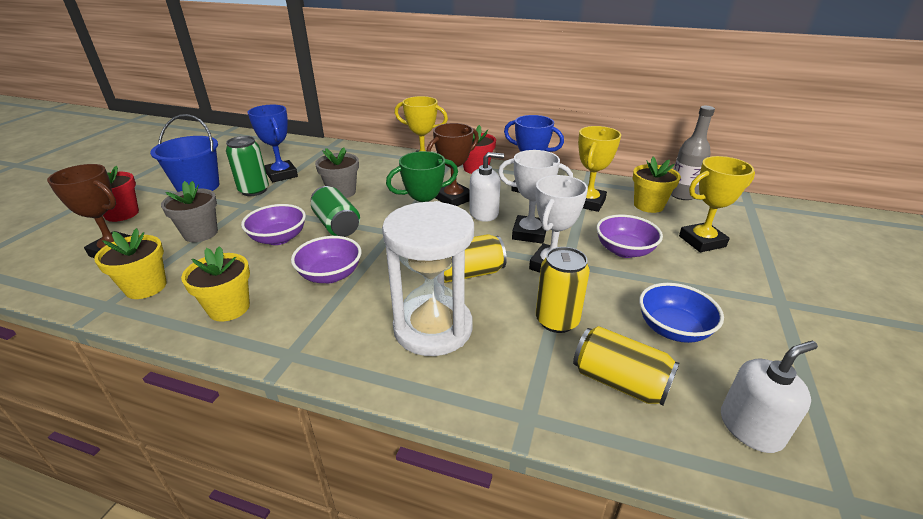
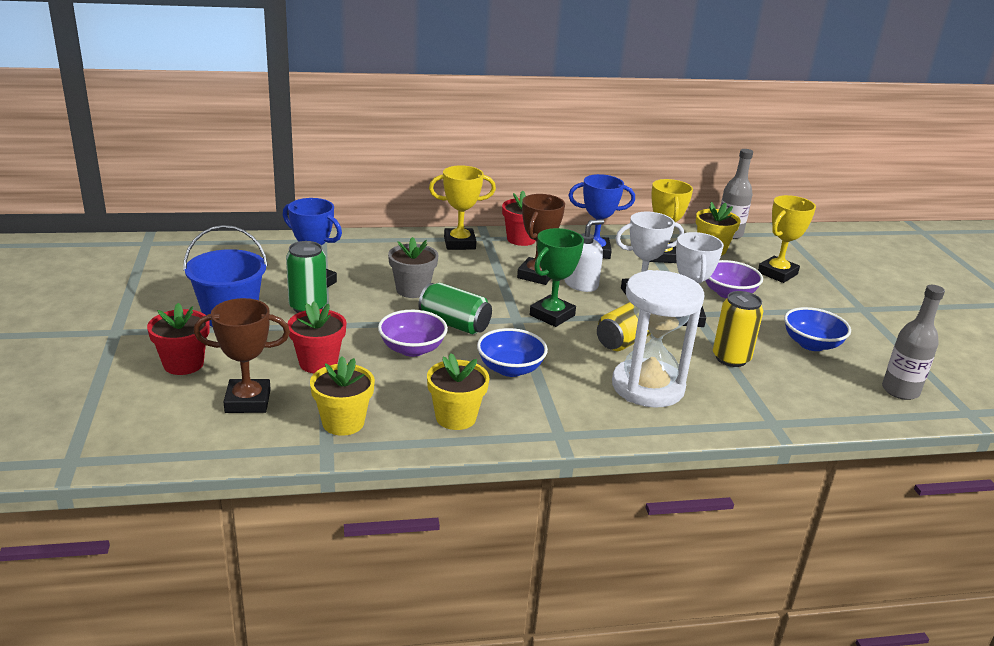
camera: 30 degrees left, 5 degrees down
grey flower pot [161,181,218,242] -> red flower pot [287,302,347,373]
purple bowl [291,236,361,283] -> blue bowl [477,328,548,377]
yellow can [573,326,679,405] -> none
white soap dispenser [721,341,818,453] -> grey bottle [882,285,945,400]

